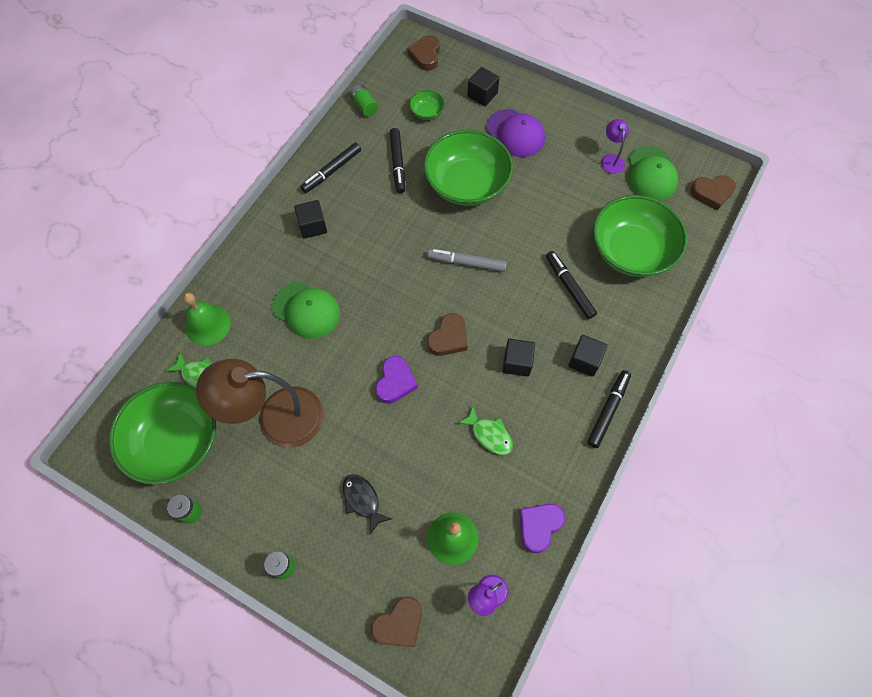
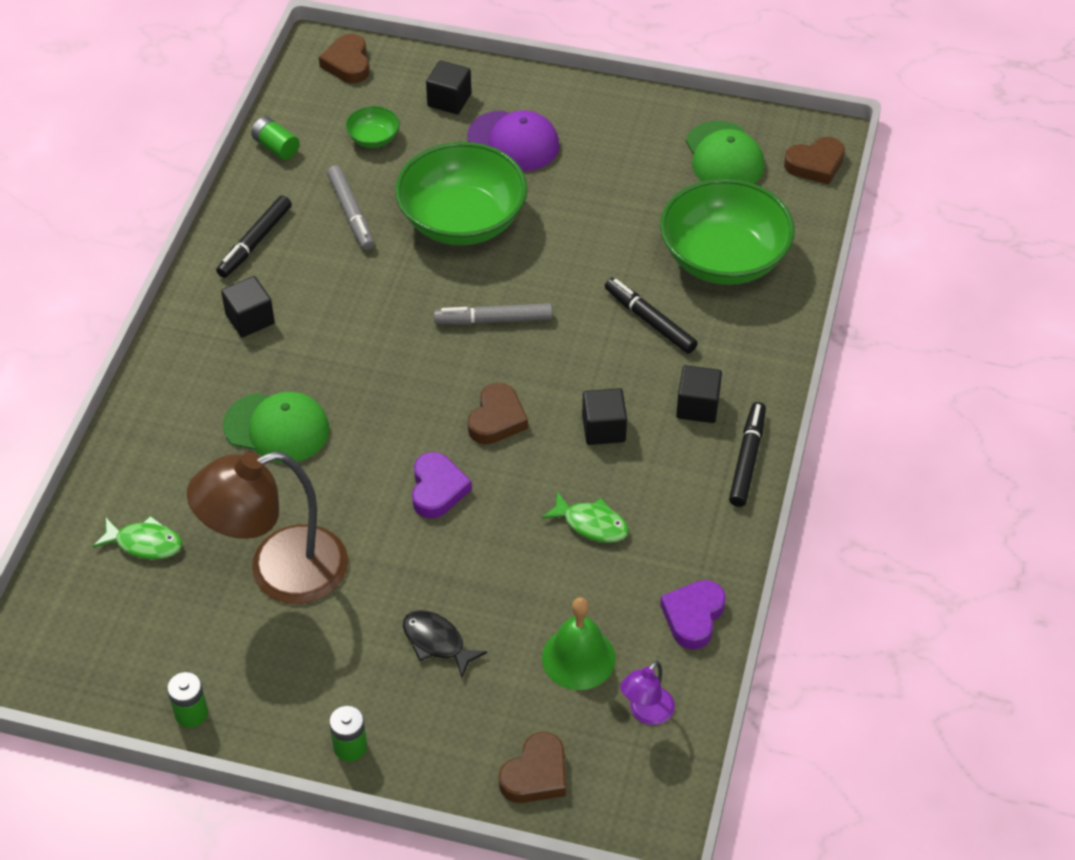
camera: 15 degrees left, 15 degrees down
green bowl [109,382,216,485] -> none
green bell [183,293,231,346] -> none
black marker [390,128,405,193] -> grey marker [327,165,374,250]
purple lamp [601,119,629,174] -> none

